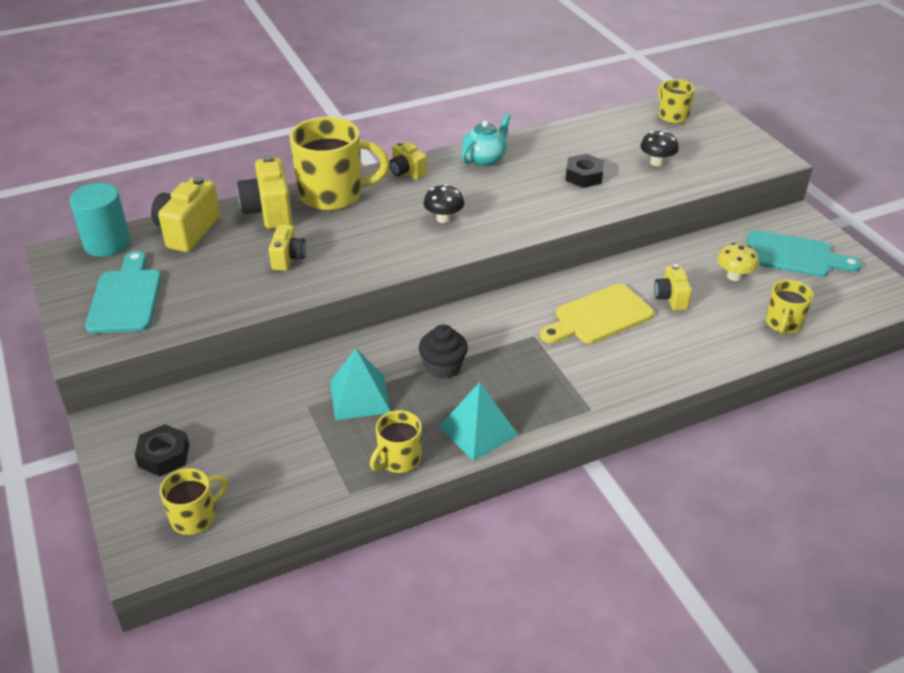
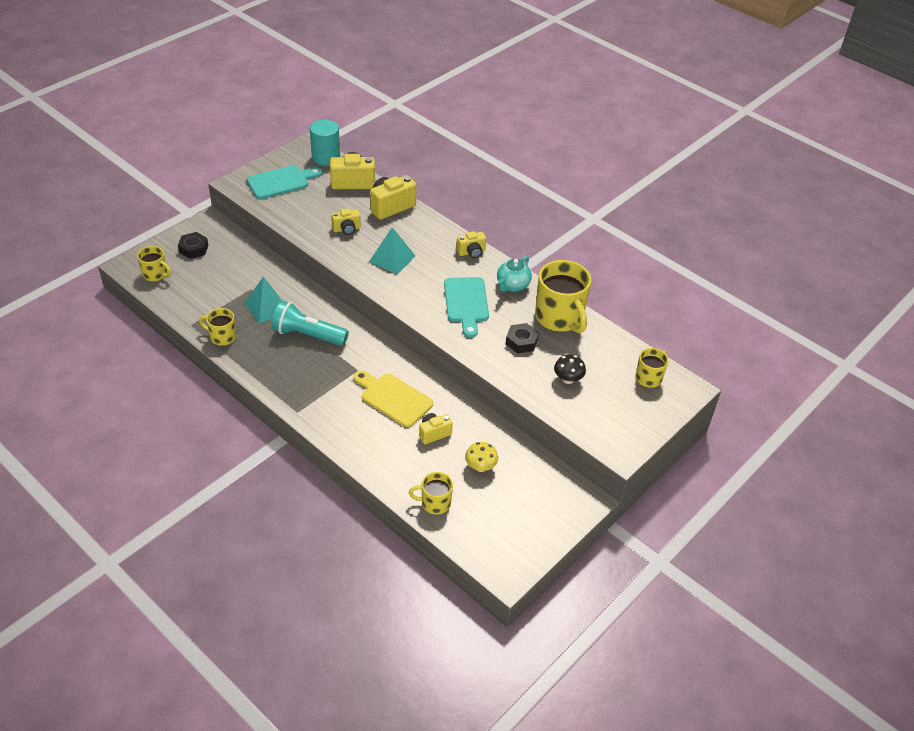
camera: 65 degrees right, 5 degrees up
yellow mug [290,117,390,211] -> yellow mug moved to [535,260,591,333]
yellow camera [389,141,427,180] -> yellow camera turned 135 degrees counterclockwise [456,231,486,258]
black cupcake [419,324,468,379] -> turquoise flashlight [271,301,349,346]
black mushroom [423,184,464,223] -> none
turquoise pyramid [439,382,518,461] -> turquoise pyramid moved to [369,227,415,274]
turquoise teapot [461,114,511,167] -> turquoise teapot turned 105 degrees clockwise [497,256,532,292]
turquoise cutting board [747,230,862,277] -> turquoise cutting board moved to [444,277,489,338]

